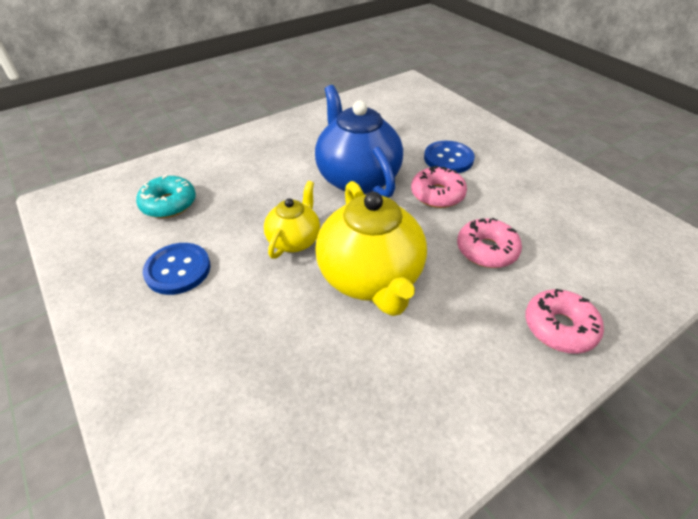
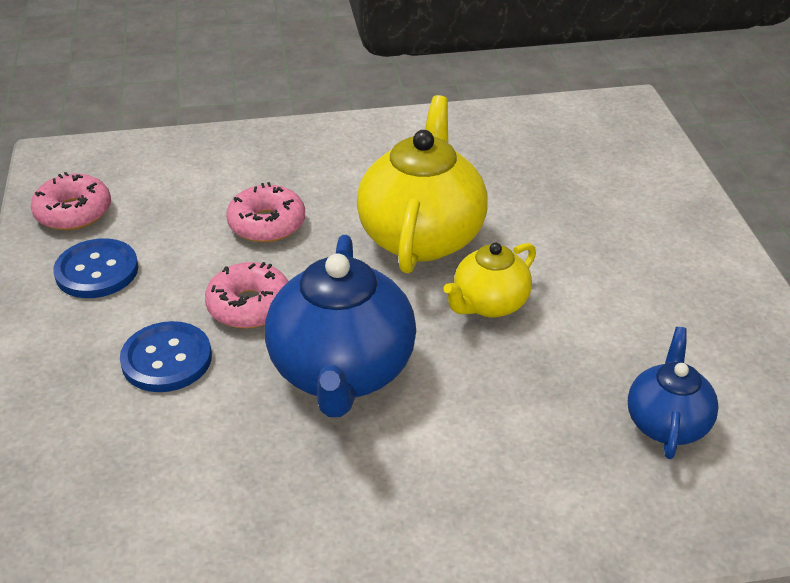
camera: 155 degrees left, 5 degrees down
turquoise donut [136,174,196,218] -> blue teapot [628,327,719,459]
blue button [143,243,210,295] -> blue button moved to [53,238,138,298]
pink donut [525,289,604,354] -> pink donut moved to [31,172,111,230]

